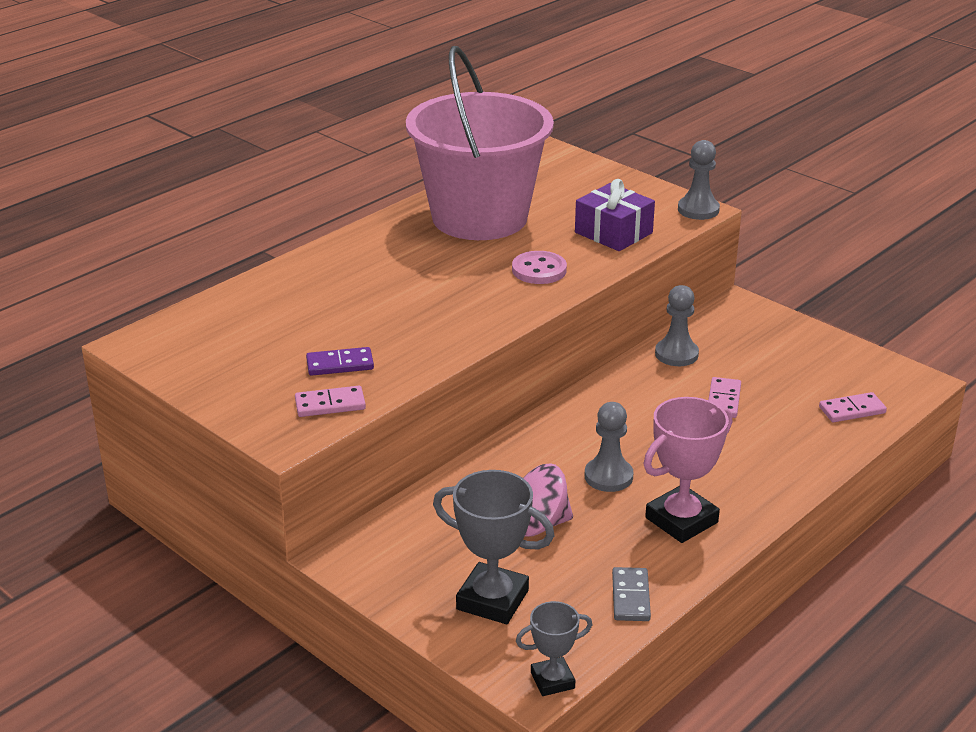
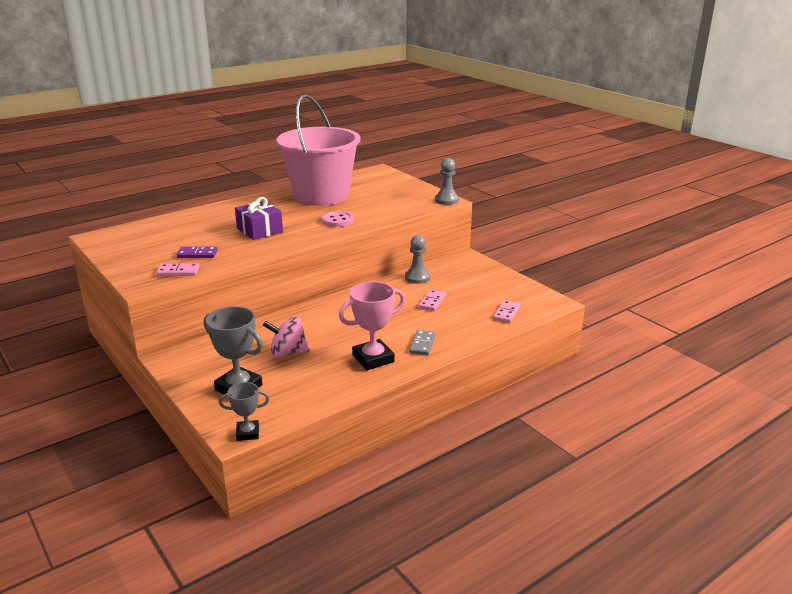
camera: 10 degrees right, 5 degrees down
purple gift [575,179,655,251] -> purple gift moved to [235,197,283,240]
grey pawn [585,402,633,492] -> none
grey domino [612,567,651,621] -> grey domino moved to [409,330,436,355]
pink domino [819,392,887,422] -> pink domino turned 60 degrees counterclockwise [493,300,521,323]

